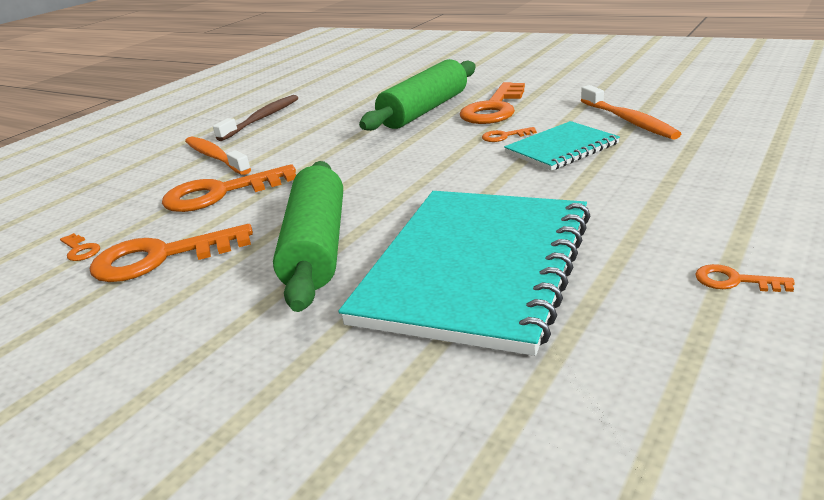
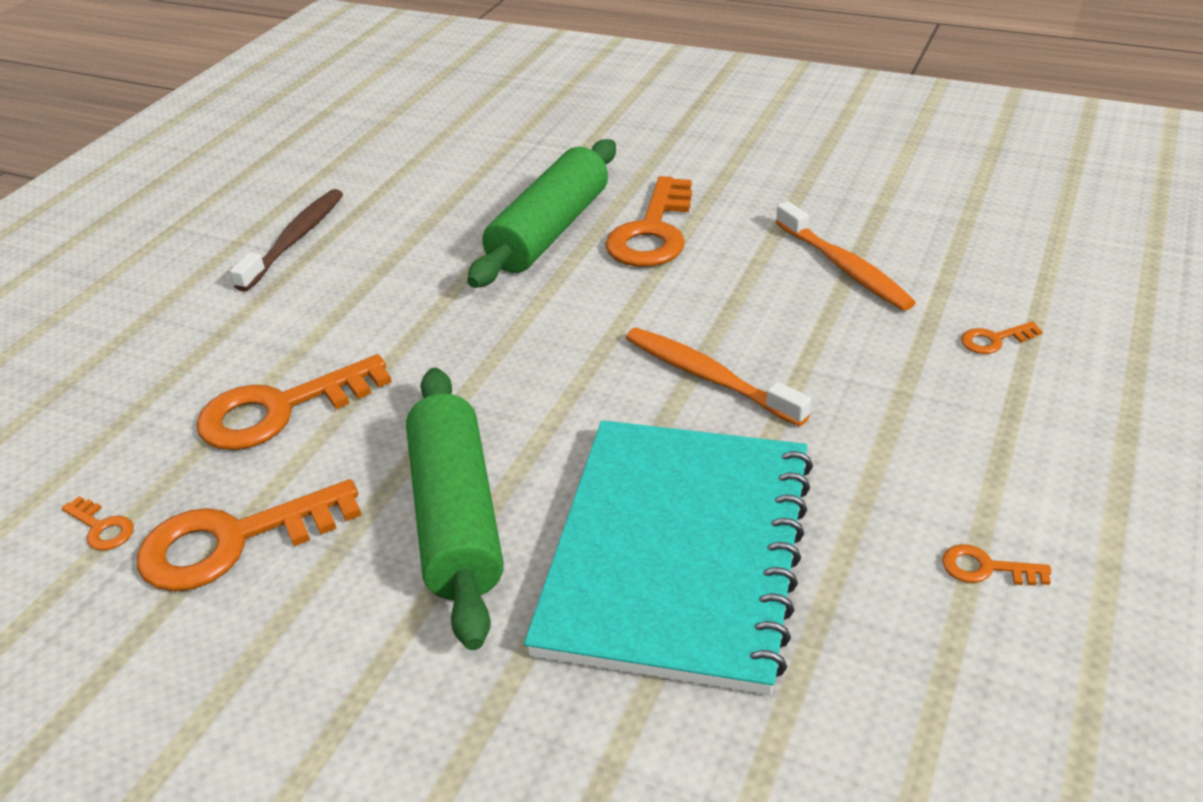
camera: 10 degrees left, 10 degrees up
orange toothbrush [185,137,251,175] -> orange toothbrush moved to [626,328,811,426]
orange key [482,127,537,142] -> orange key moved to [961,322,1043,354]
turquoise notebook [504,121,620,171] -> none

